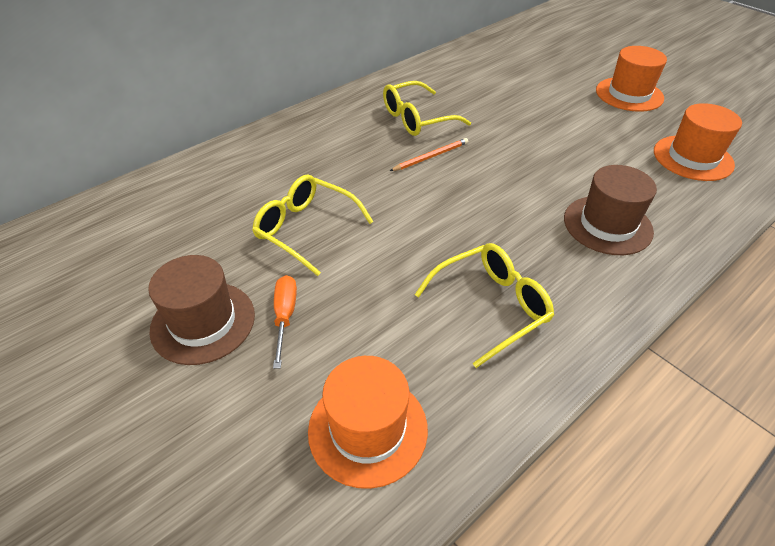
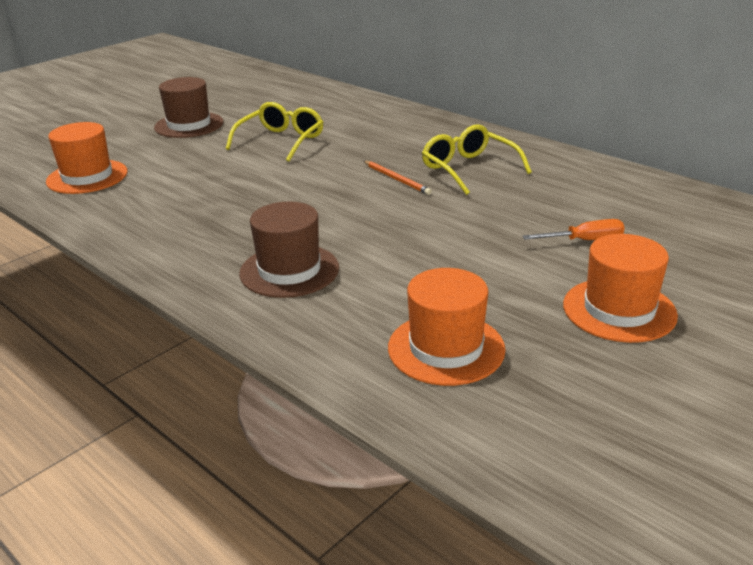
camera: 85 degrees right, 15 degrees down
orange screwdriver [273,275,297,369] -> orange screwdriver moved to [523,219,625,240]
yellow glasses [415,243,554,368] -> none

